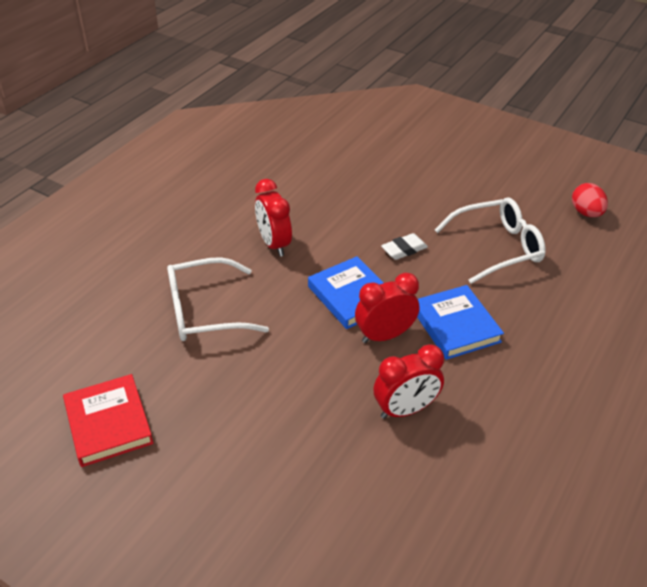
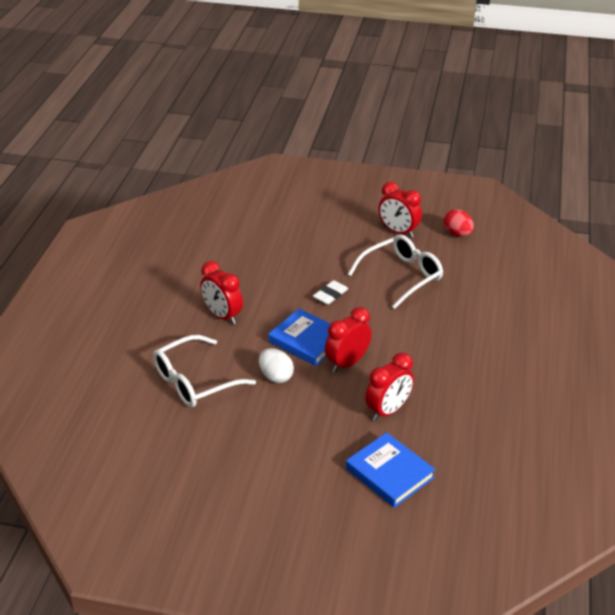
camera: 20 degrees left, 5 degrees down
red book [63,374,154,467] -> none
blue book [417,285,504,360] -> blue book moved to [346,432,436,508]
none -> white egg [259,348,294,383]
none -> red clock [378,182,422,238]

